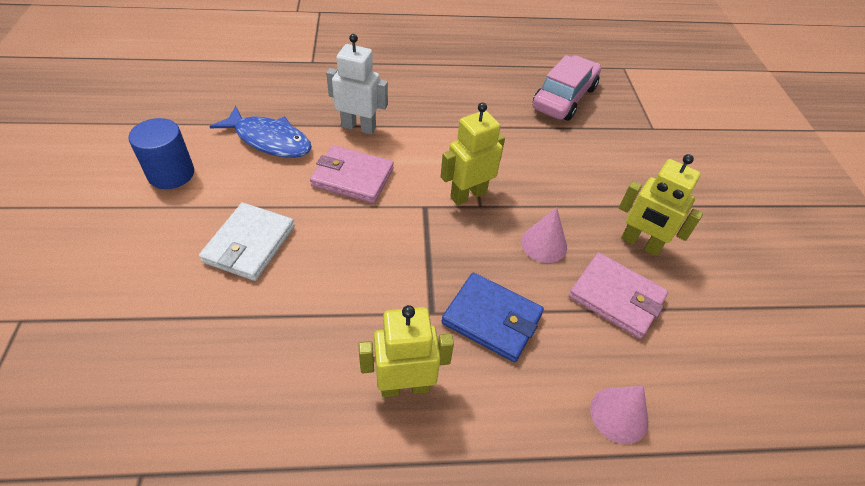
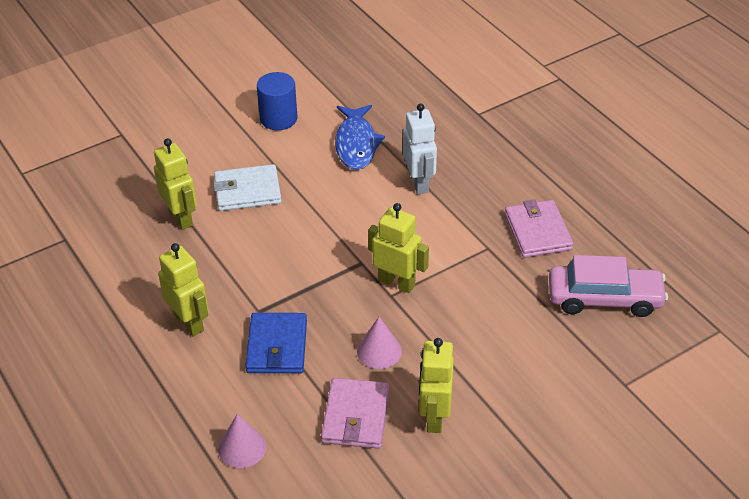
camera: 65 degrees right, 5 degrees down
pink wallet [310,145,394,203] -> pink wallet moved to [505,199,573,258]
none -> yellow robot [154,138,197,230]

